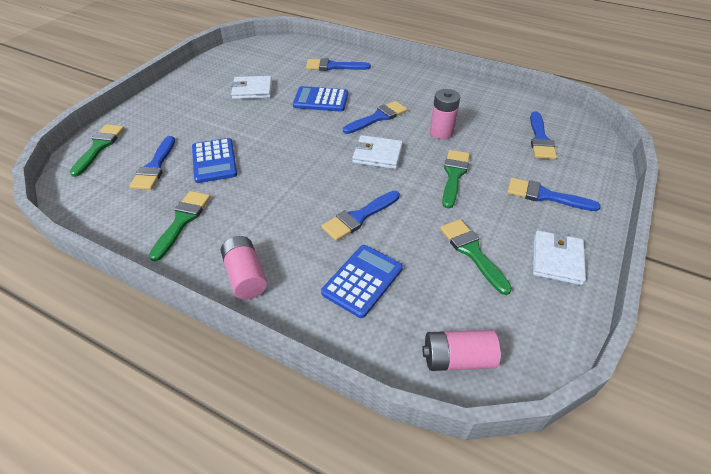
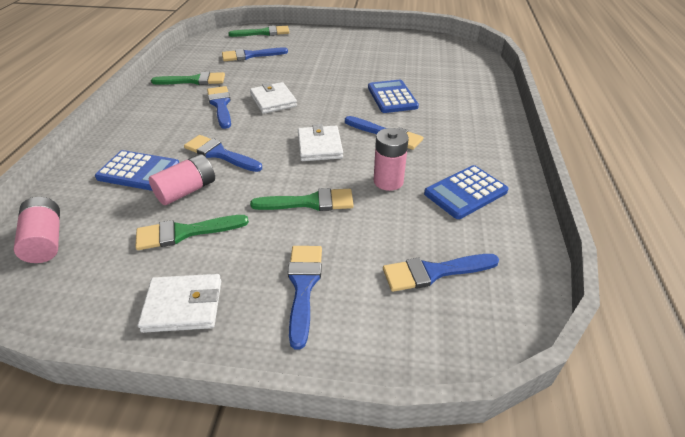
camera: 70 degrees right, 5 degrees down
blue calculator [192,138,237,183] -> blue calculator moved to [424,165,509,219]
pink battery [221,236,267,299] -> pink battery moved to [149,154,215,205]
white wallet [231,76,272,99] -> white wallet moved to [250,82,297,114]
blue brush [306,58,371,71] -> blue brush moved to [207,86,231,129]
green brush [440,219,512,295] -> green brush turned 150 degrees counterclockwise [135,215,249,250]

